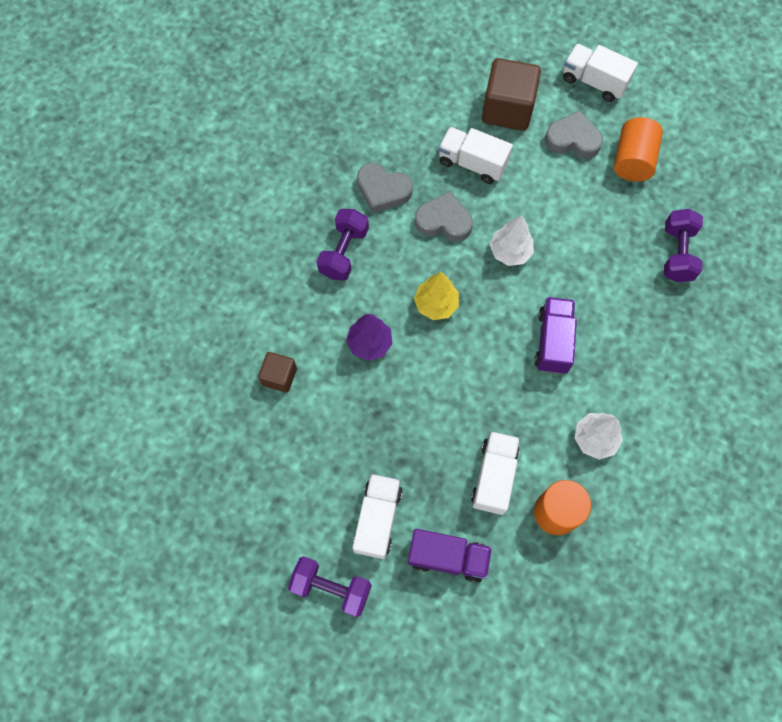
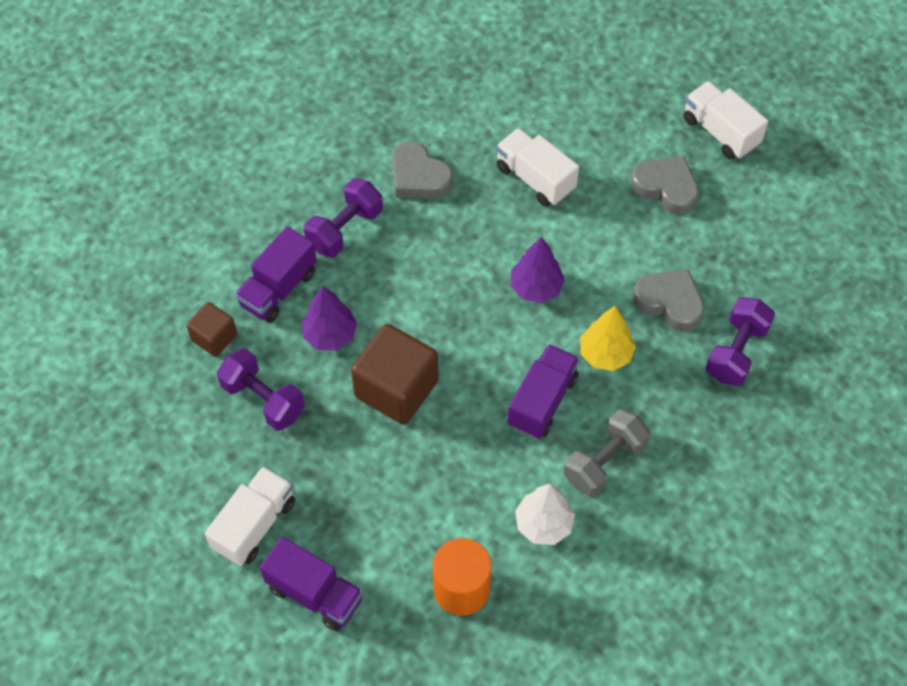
camera: 20 degrees right, 10 degrees down
purple dumbbell [288,556,372,617] -> purple dumbbell moved to [217,348,305,431]
yellow tree [414,272,459,320] -> yellow tree moved to [580,306,636,371]
grey heart [415,191,473,242] -> grey heart moved to [633,269,704,332]
white truck [471,431,520,515] -> none
brown cube [482,58,541,131] -> brown cube moved to [351,324,438,425]
white tree [490,215,534,266] -> purple tree [511,237,565,303]
orange cylinder [614,117,663,182] -> none
none -> purple truck [235,226,317,323]
none -> grey dumbbell [564,409,650,497]

